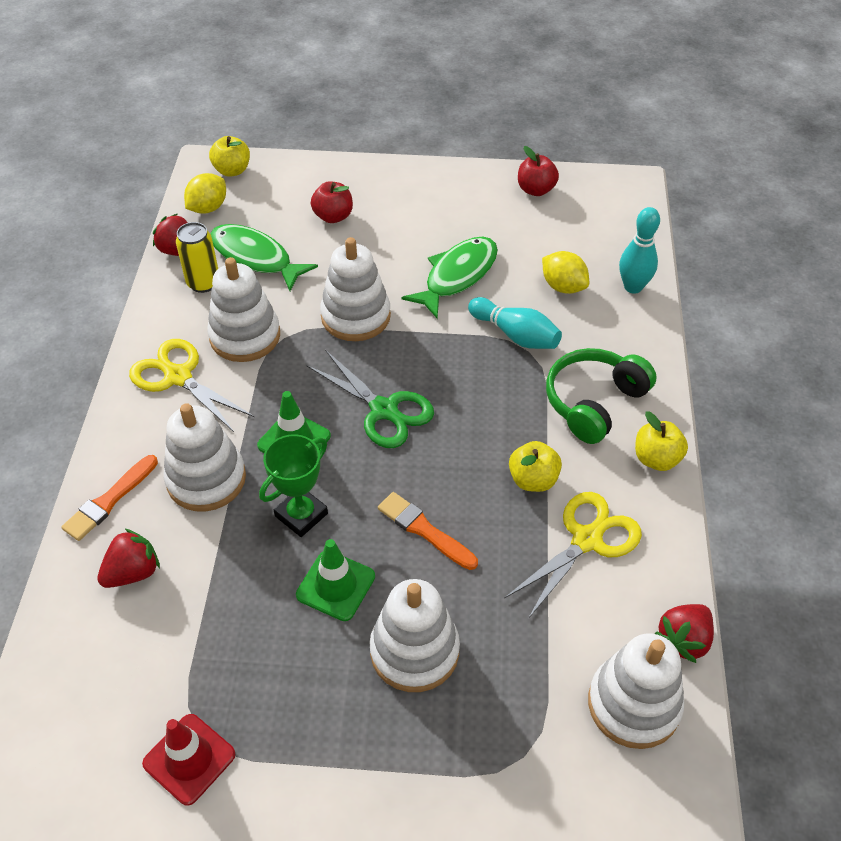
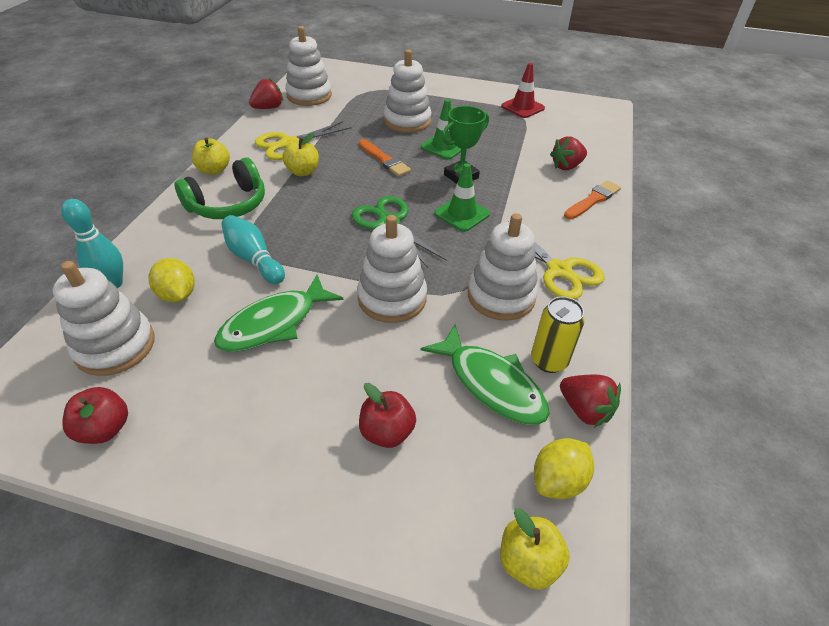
camera: 170 degrees left, 5 degrees down
white stacking toy [163,403,246,512] -> white stacking toy moved to [53,261,154,376]

